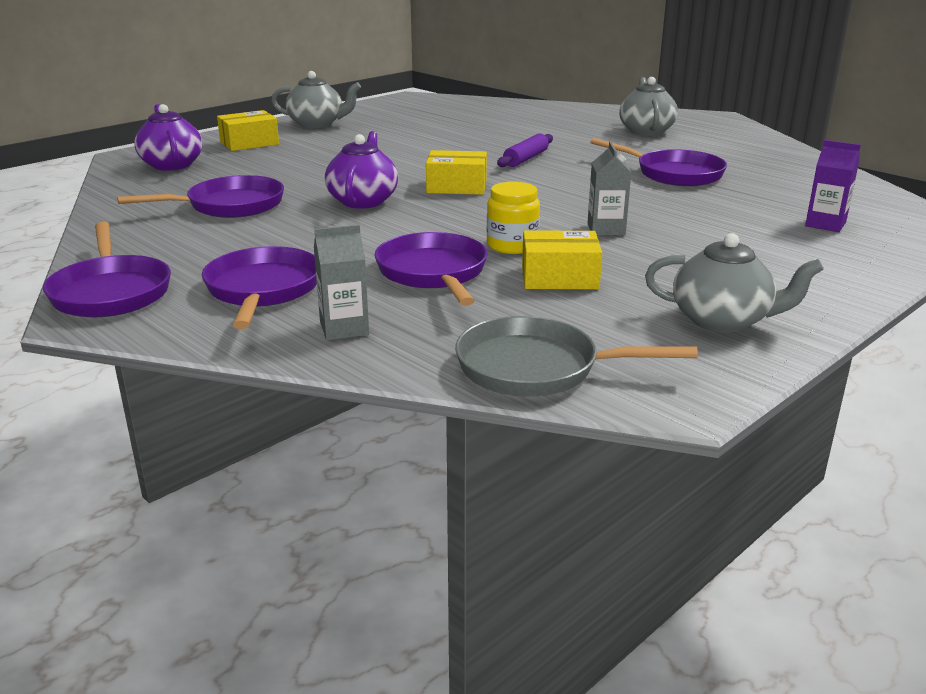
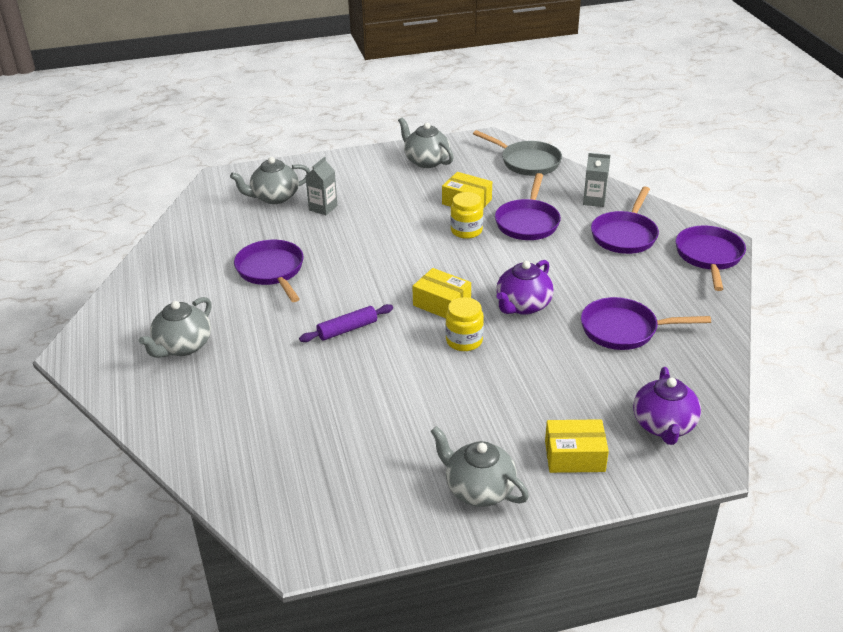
camera: 150 degrees left, 10 degrees up
grey carton [588,142,631,235] -> grey carton moved to [305,157,337,215]
purple carton [805,140,861,232] -> grey teapot [230,157,310,204]
none -> yellow jar [446,297,484,351]

